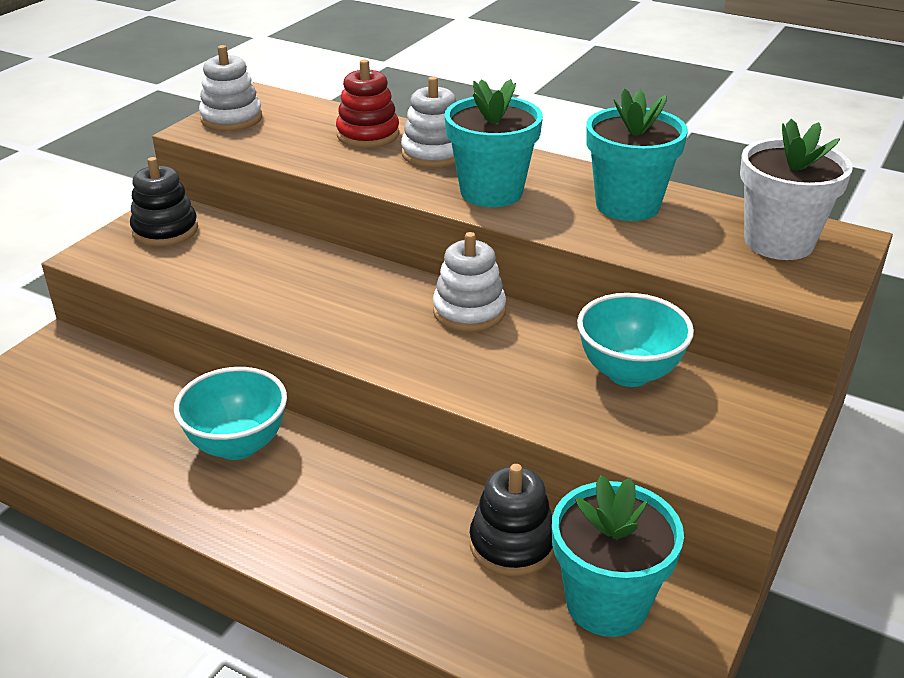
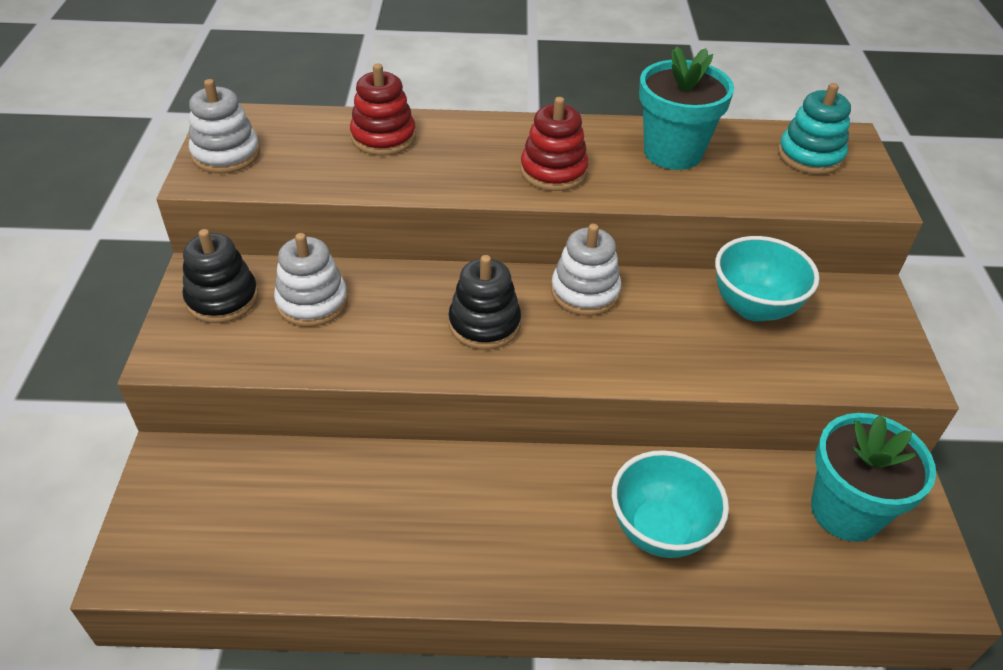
camera: 30 degrees left, 10 degrees up
turquoise bowl [174,367,287,460] -> turquoise bowl moved to [612,450,729,558]
white stacking toy [401,76,456,168] -> white stacking toy moved to [274,233,348,327]
turquoise flower pot [445,79,543,207] -> red stacking toy [520,97,589,191]
black stacking toy [470,464,554,576] -> black stacking toy moved to [449,255,521,350]
white flower pot [740,119,853,260] -> turquoise stacking toy [778,83,851,175]

